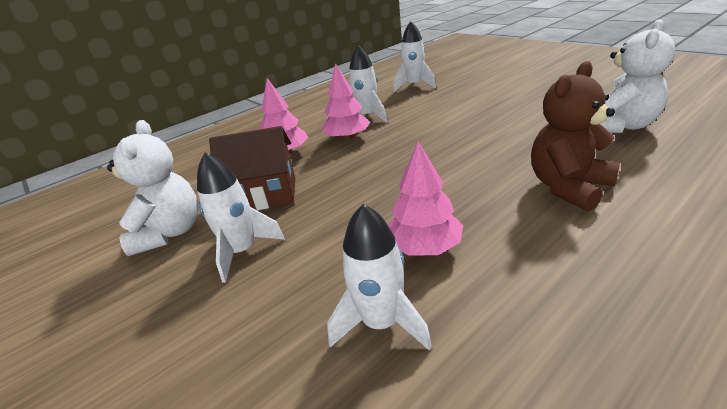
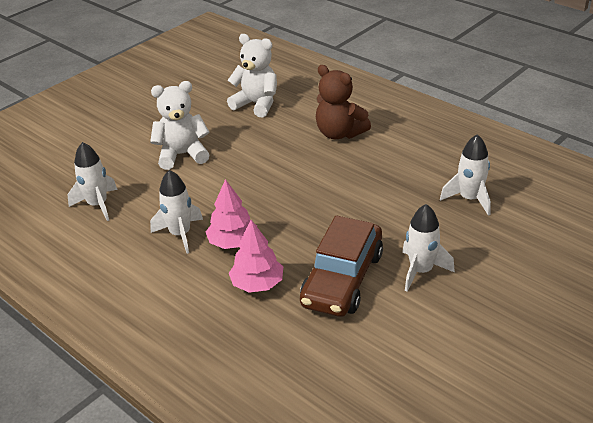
camera: 100 degrees left, 5 degrees up
white teddy bear [107,120,198,256] -> white teddy bear moved to [150,81,210,170]
brown house [209,126,295,210] -> brown car [300,215,383,317]
pink tree [388,141,463,256] -> none

